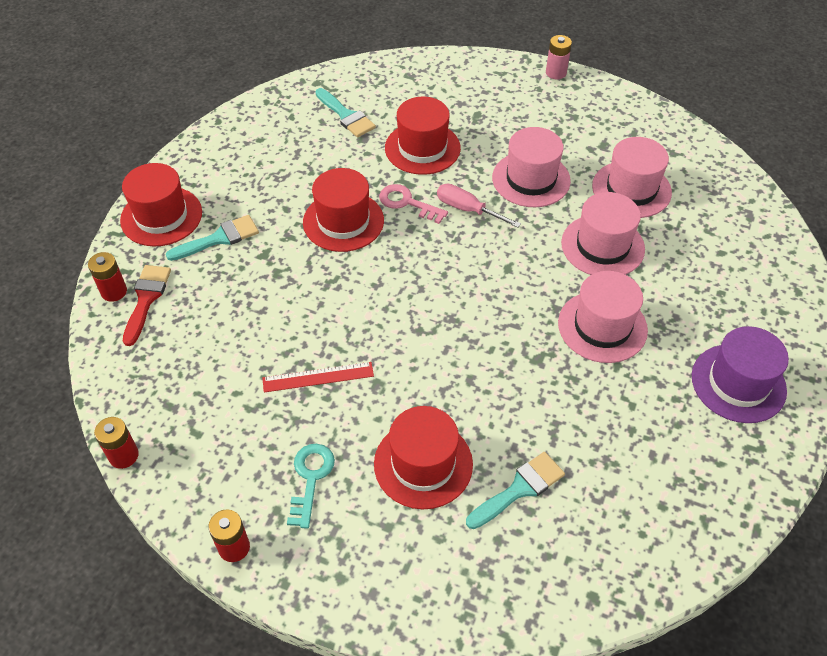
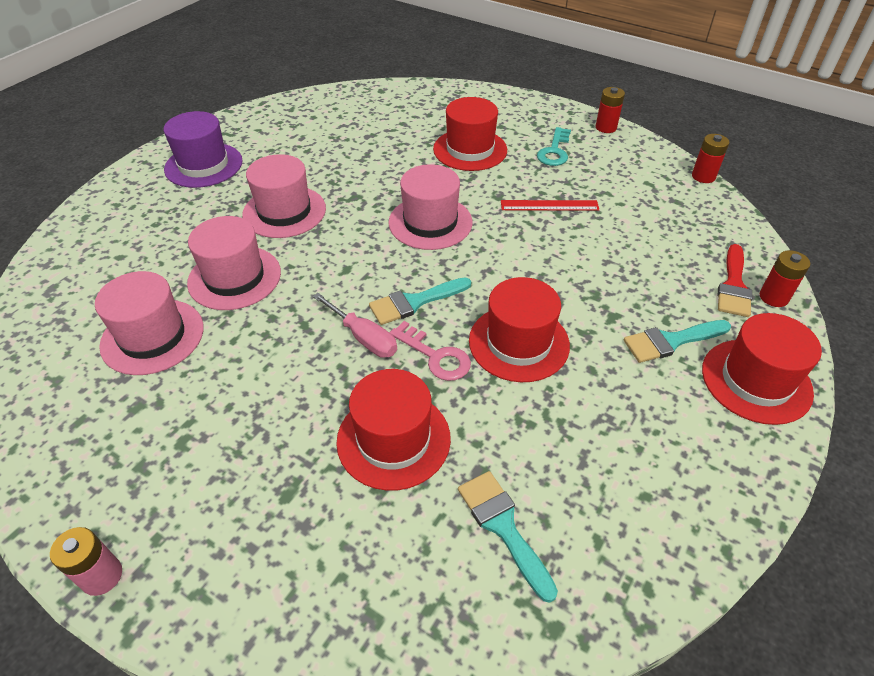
camera: 170 degrees left, 5 degrees down
turquoise brush [466,452,565,529] -> turquoise brush moved to [369,277,471,325]
pink hat [492,127,571,207] -> pink hat moved to [388,164,473,250]

